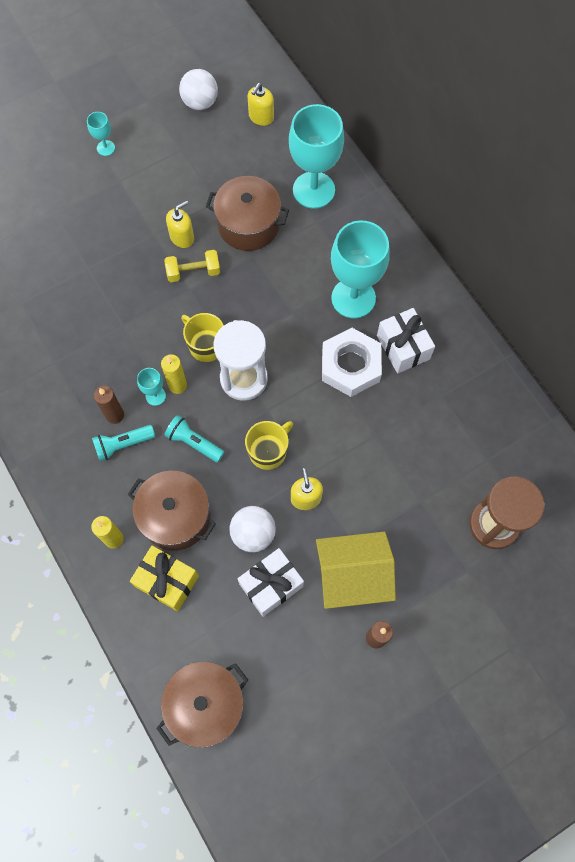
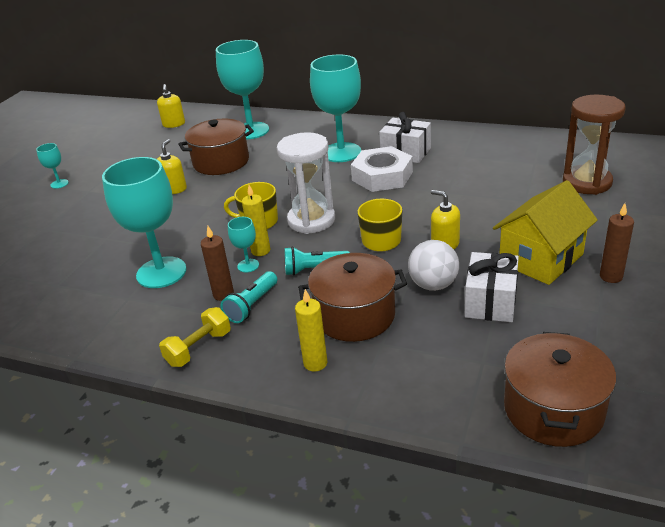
camera: 35 degrees left, 35 degrees down
yellow gift [130,546,199,611] -> none
yellow dumbbell [164,250,220,282] -> yellow dumbbell moved to [159,307,231,367]
white ball [179,69,218,110] -> none
none -> turquoise goblet [102,157,187,288]

